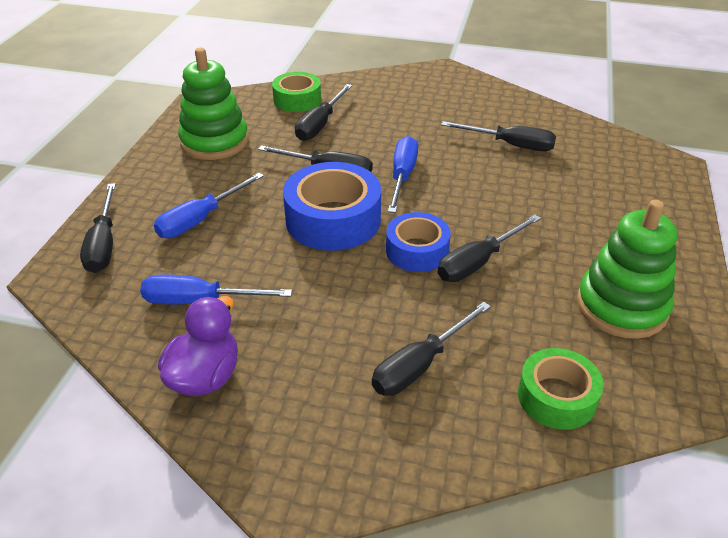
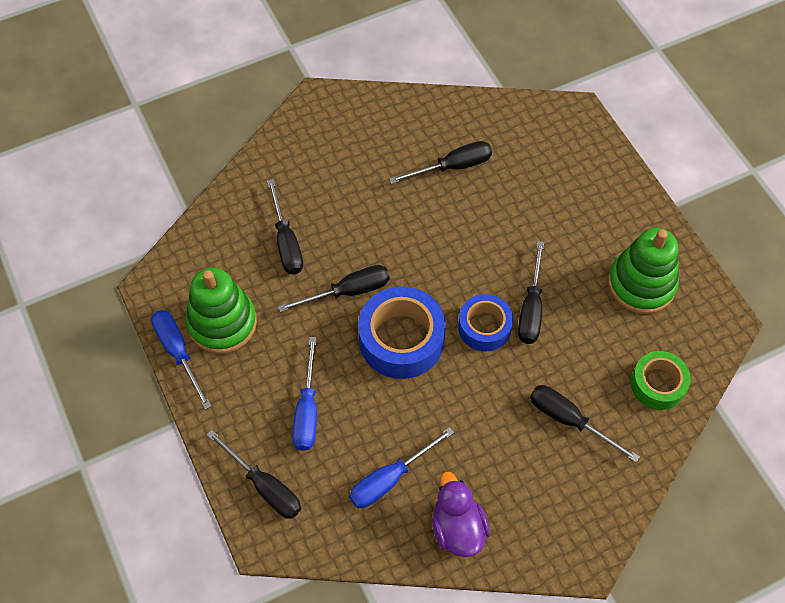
camera: 40 degrees left, 20 degrees up
green tape [272,72,321,112] -> none
black screwdriver [372,302,491,396] -> black screwdriver turned 120 degrees clockwise [530,385,640,462]
blue screwdriver [388,136,418,213] -> blue screwdriver moved to [151,310,212,409]

